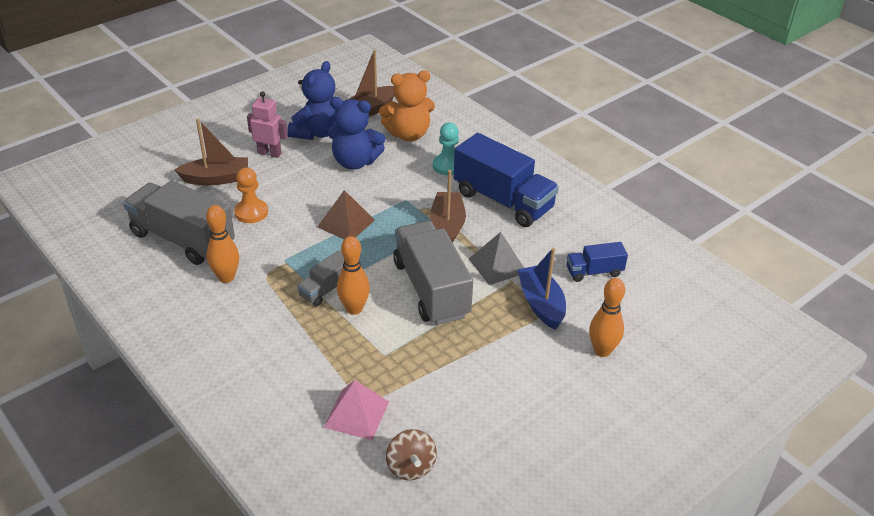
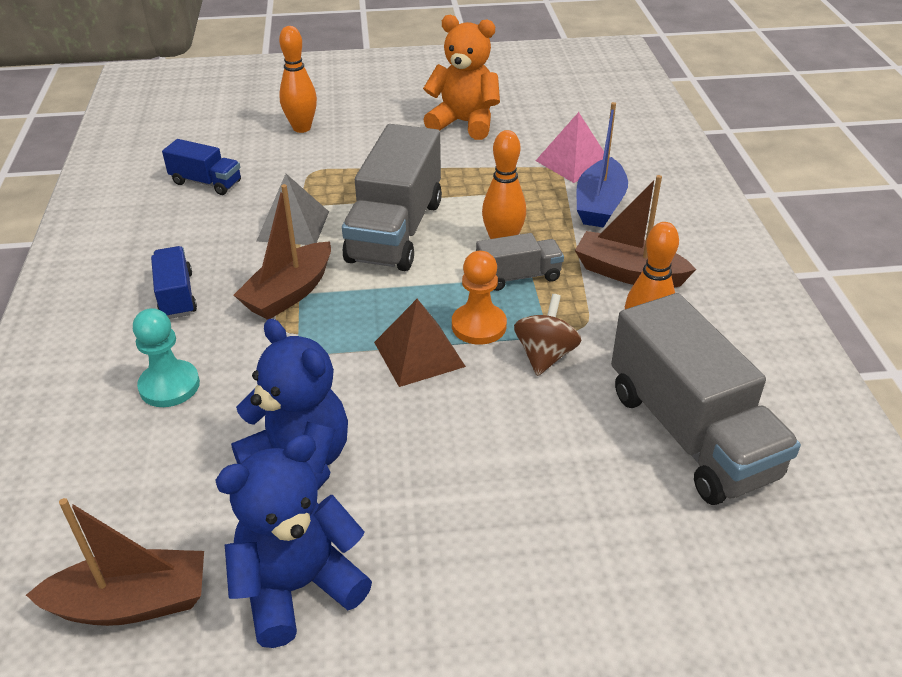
camera: 145 degrees left, 0 degrees up
brown boat [175,119,248,185] -> brown boat moved to [575,175,696,288]
orange pawn [234,167,268,223] -> orange pawn moved to [452,251,507,345]
pink robot [247,91,288,158] -> none
orange teddy bear [379,70,435,141] -> orange teddy bear moved to [423,15,500,140]
brown spinning top [386,429,437,480] -> brown spinning top moved to [514,294,581,376]
blue truck [454,133,559,227] -> blue truck [151,246,197,319], size x0.50
blue boat [517,248,566,330] -> blue boat moved to [576,102,628,228]

